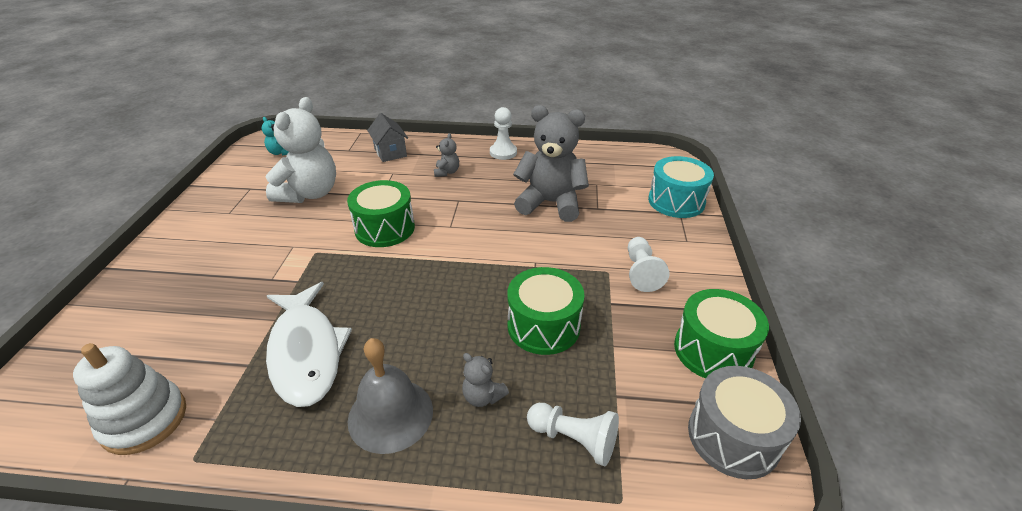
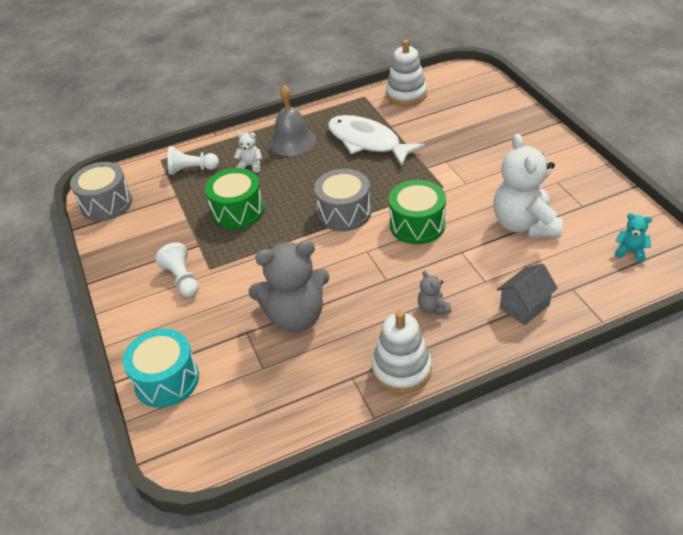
camera: 155 degrees right, 5 degrees up
grey house [367,113,408,162] -> grey house turned 75 degrees counterclockwise [497,264,558,325]
grey teddy bear [462,353,509,407] -> white teddy bear [234,132,262,173]
white pawn [490,107,517,160] -> white stacking toy [372,310,432,394]
green drum [674,289,769,379] -> none
none -> grey drum [314,169,371,231]

